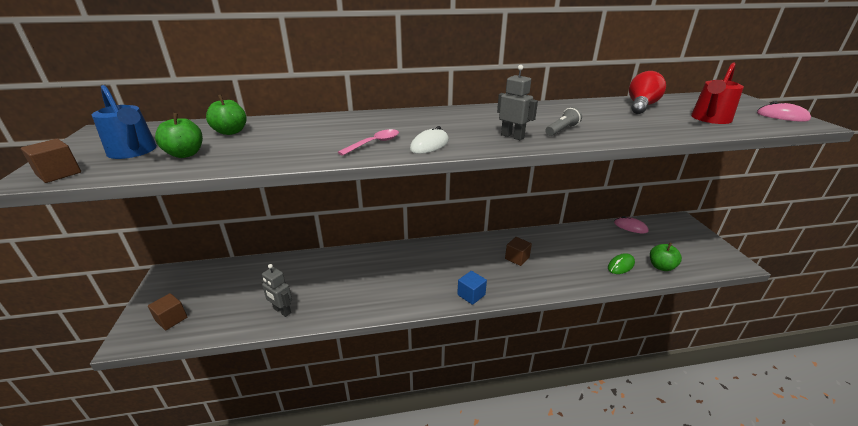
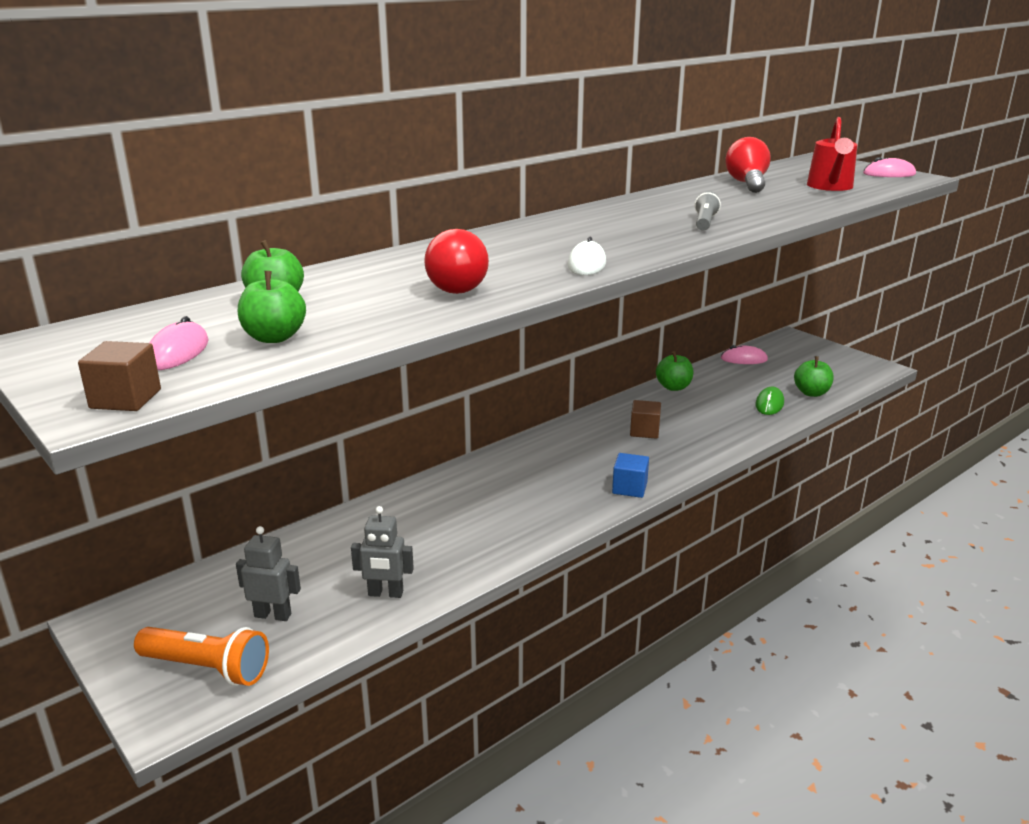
camera: 30 degrees left, 5 degrees down
blue watering can [92,85,157,159] -> pink mouse [149,316,209,370]
brown cube [148,293,187,330] -> orange flashlight [134,627,269,686]
pink spoon [338,129,399,156] -> none
grey robot [497,65,538,140] -> grey robot moved to [236,526,301,621]
none -> red light bulb [424,229,489,294]
none -> green apple [656,351,693,391]

